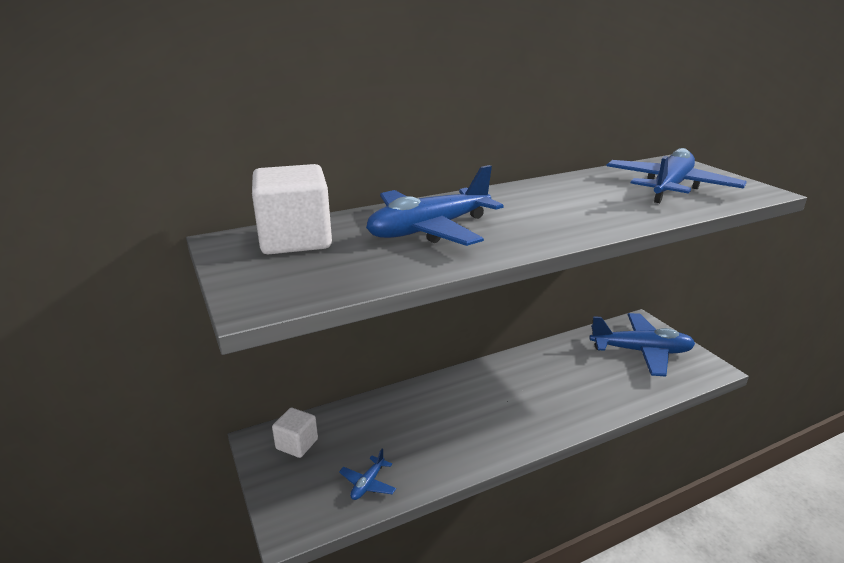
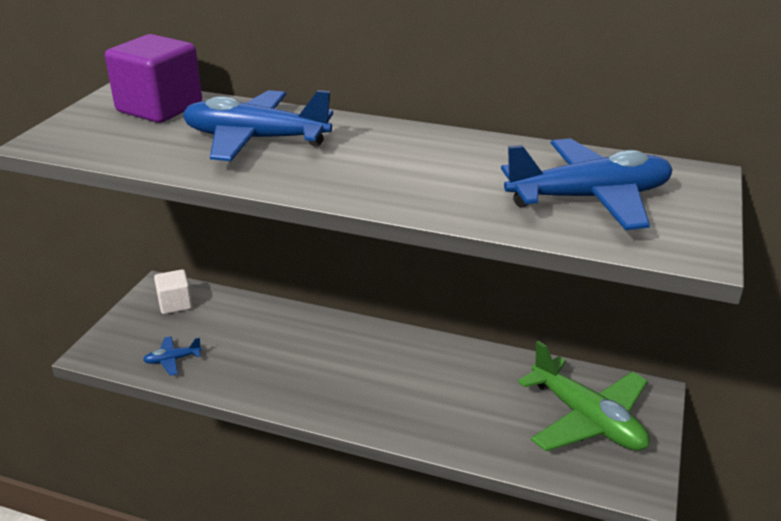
camera: 45 degrees right, 5 degrees up
white cube [252,164,332,255] -> purple cube [105,34,202,123]
blue plane [589,313,695,376] -> green plane [518,340,650,451]

